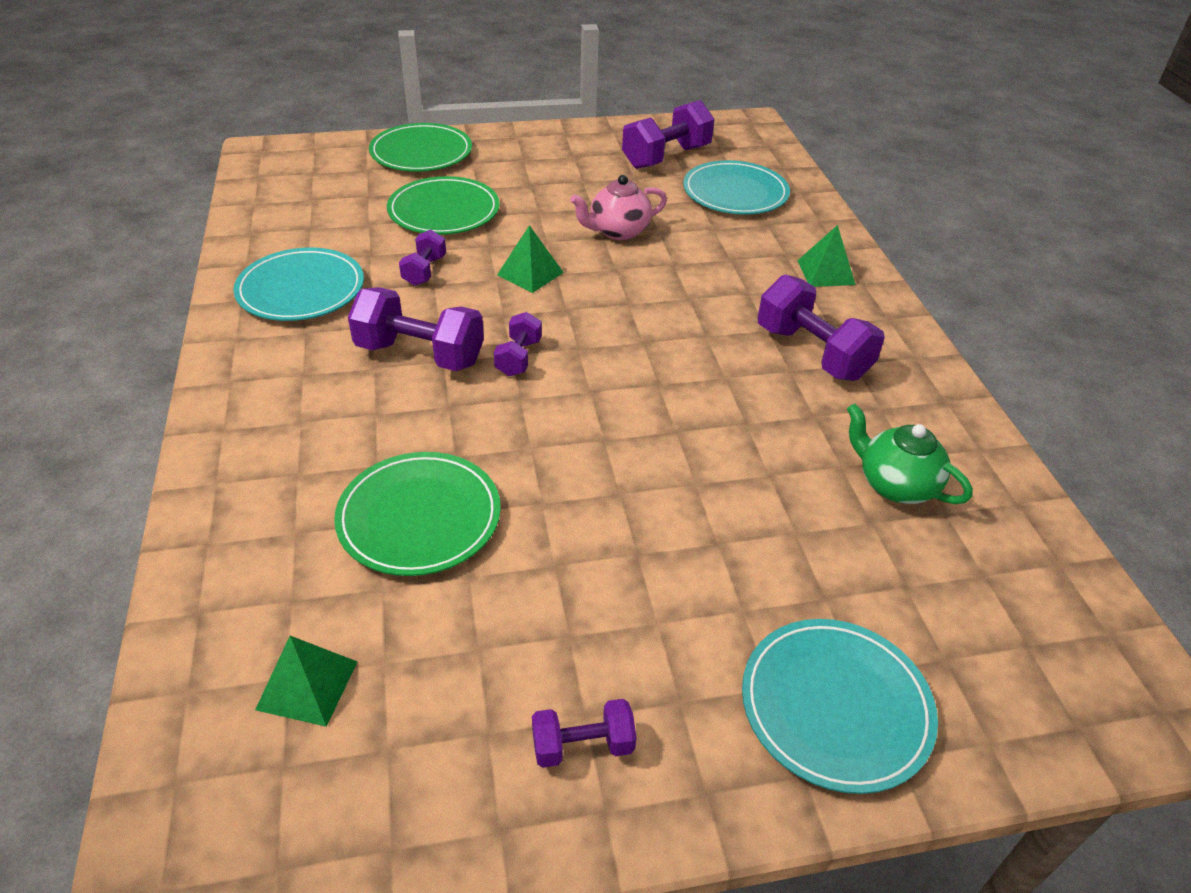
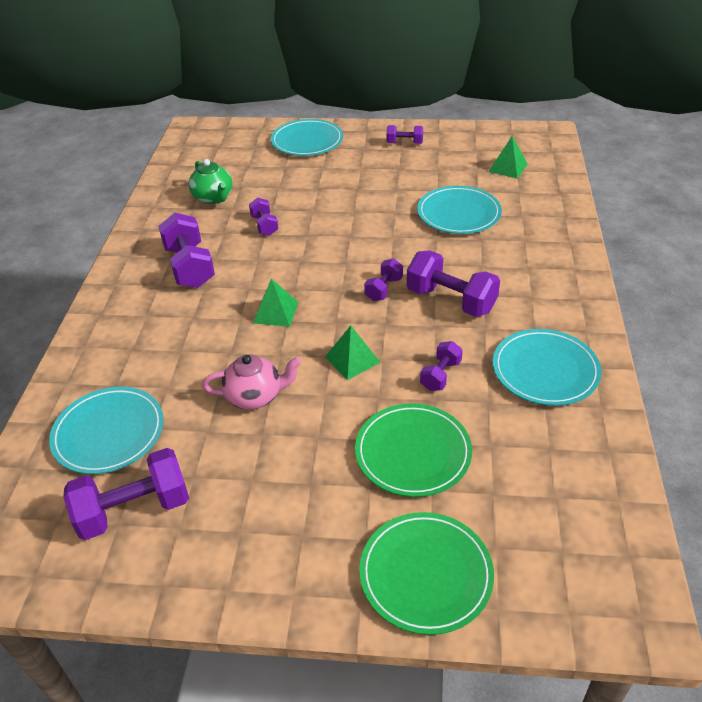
camera: 160 degrees left, 0 degrees up
green plate [334,452,501,576] -> turquoise plate [417,186,502,234]
green pyramid [797,225,855,287] -> green pyramid moved to [253,279,298,327]
none -> purple dumbbell [249,197,278,236]

